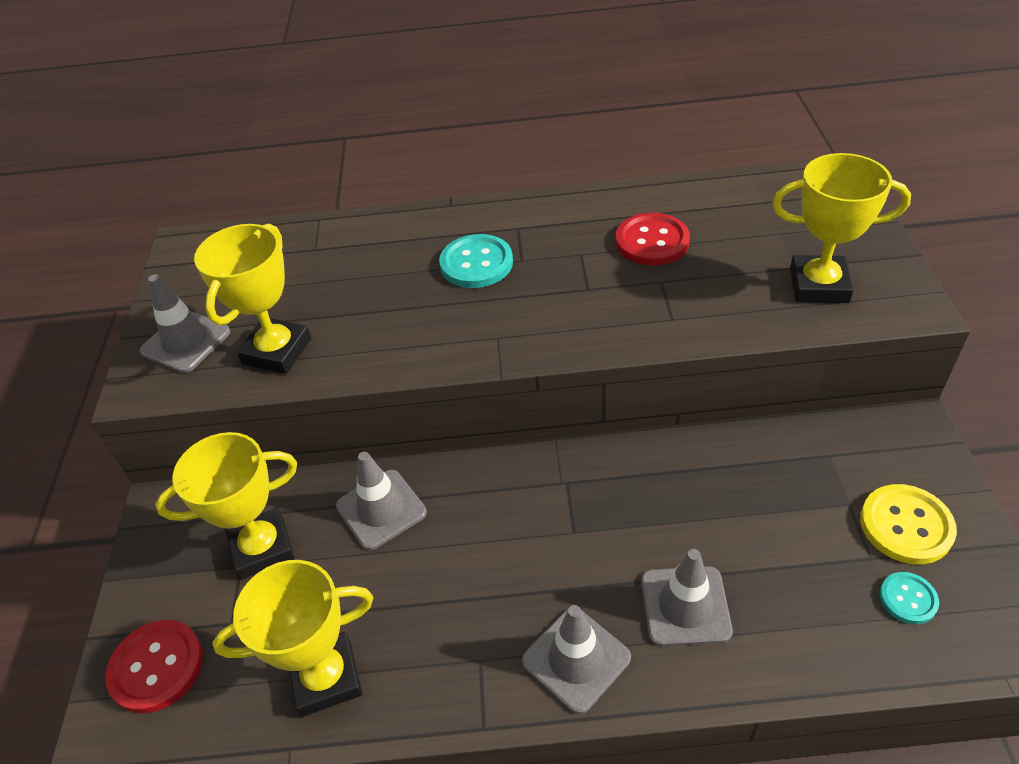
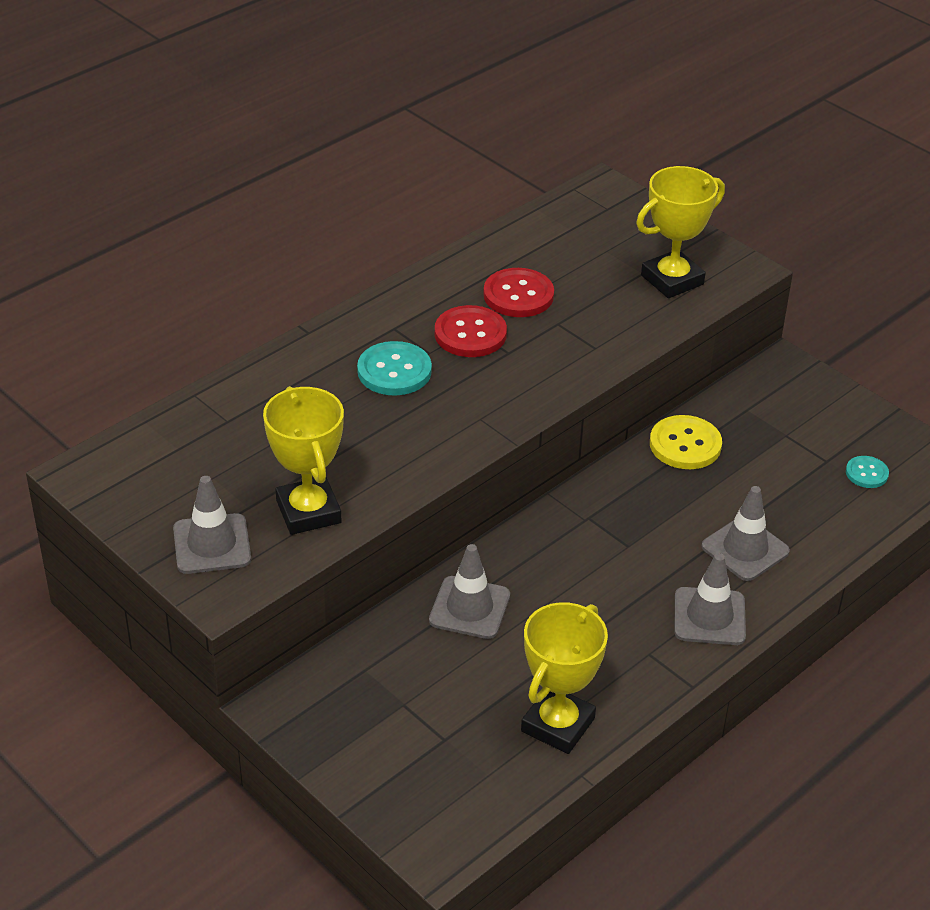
camera: 45 degrees left, 5 degrees down
red button [105,620,203,713] -> red button moved to [435,305,507,357]
yellow trophy [155,432,297,580] -> none
yellow button [860,484,957,564] -> yellow button moved to [650,415,722,469]

